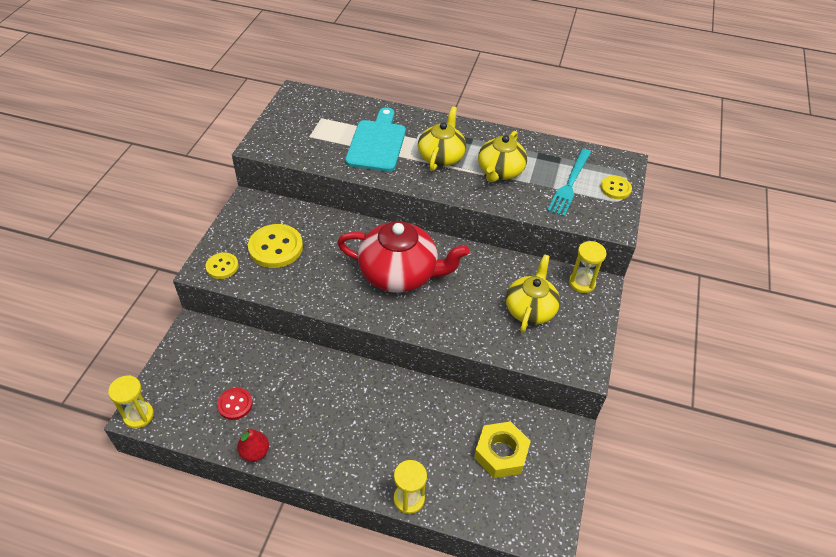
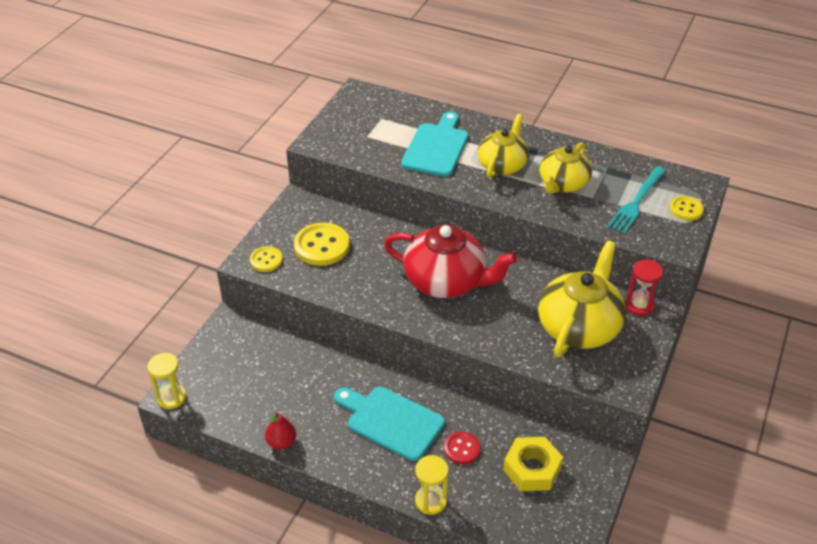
camera: 10 degrees right, 5 degrees down
red button [217,388,253,420] -> red button moved to [444,432,480,464]
yellow teapot [506,254,560,332] -> yellow teapot [538,240,626,357], size x1.52
yellow hourglass [569,241,607,293] -> red hourglass [626,259,663,316]
none -> turquoise cutting board [334,387,445,461]

